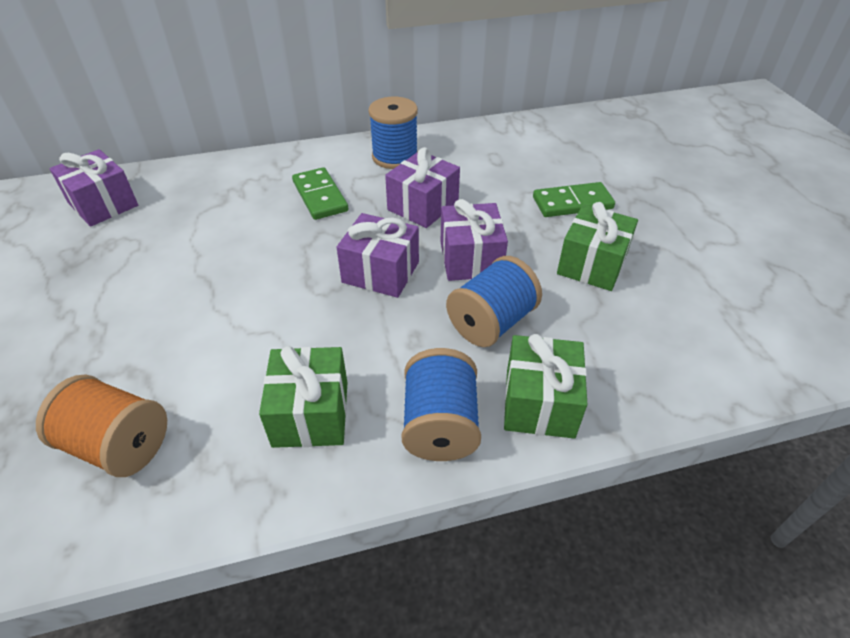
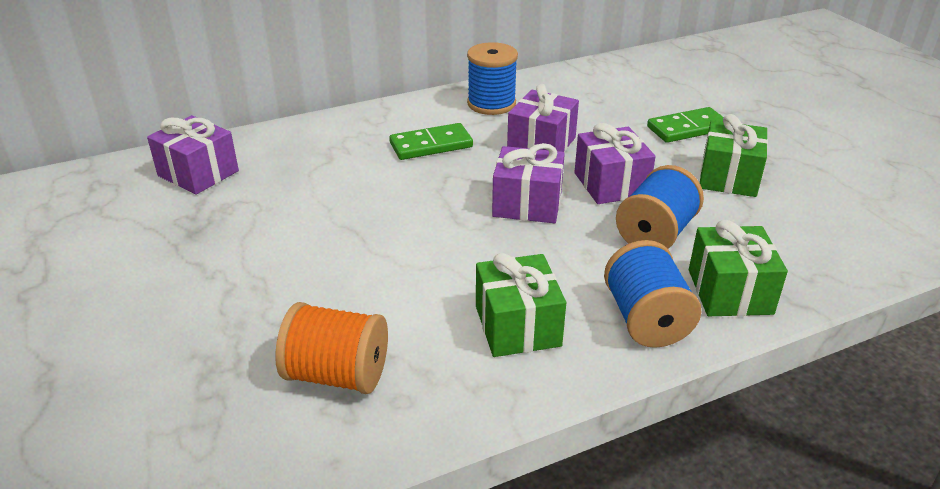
camera: 10 degrees left, 10 degrees down
green domino [292,167,348,220] -> green domino turned 75 degrees counterclockwise [389,123,473,160]

